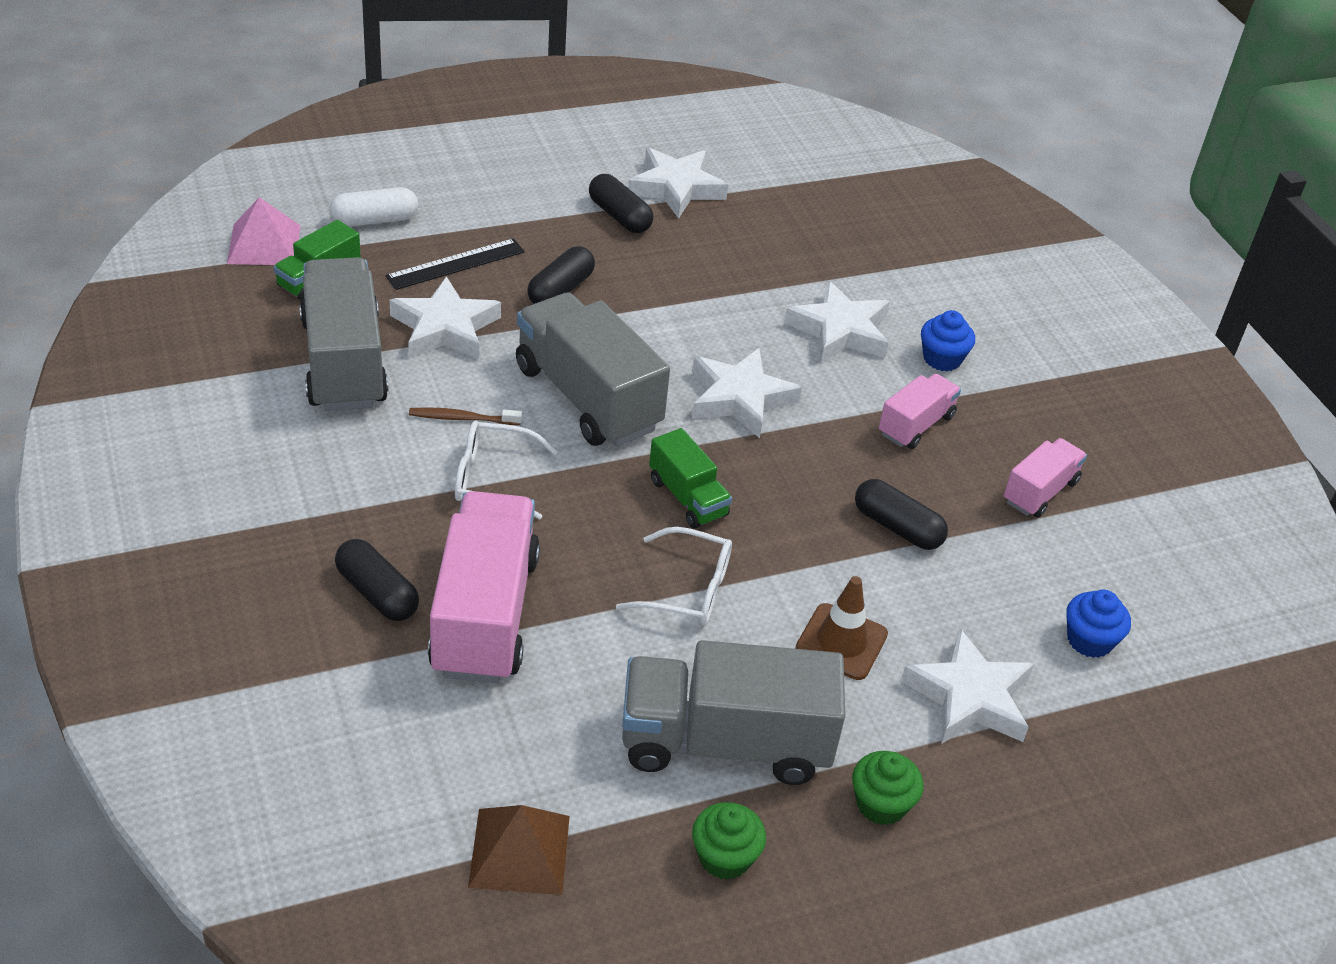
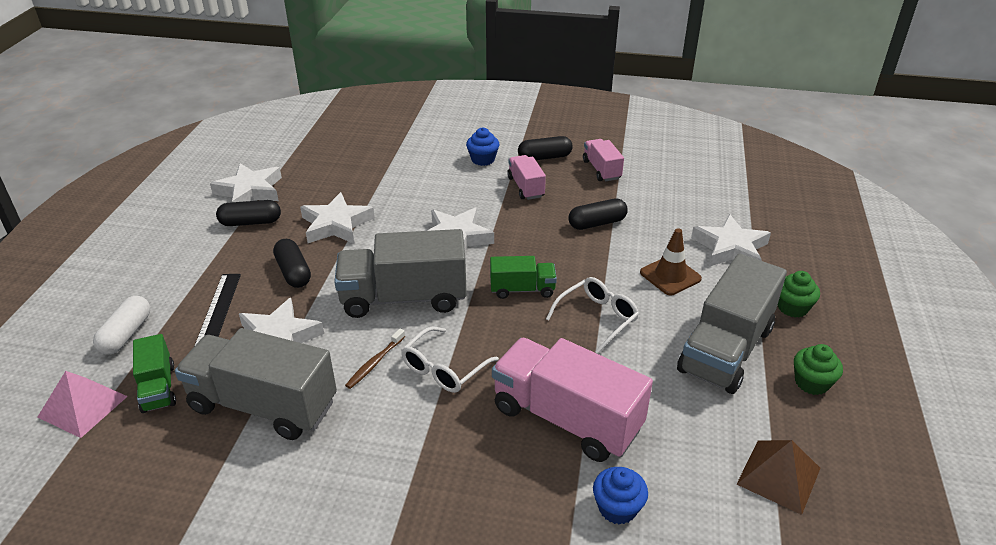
camera: 55 degrees left, 5 degrees down
black capsule [335,539,419,621] -> black capsule moved to [518,136,573,160]
white star [784,281,890,363] -> white star moved to [300,192,375,244]
blue cupcake [1066,590,1131,658] -> blue cupcake moved to [593,467,648,525]

